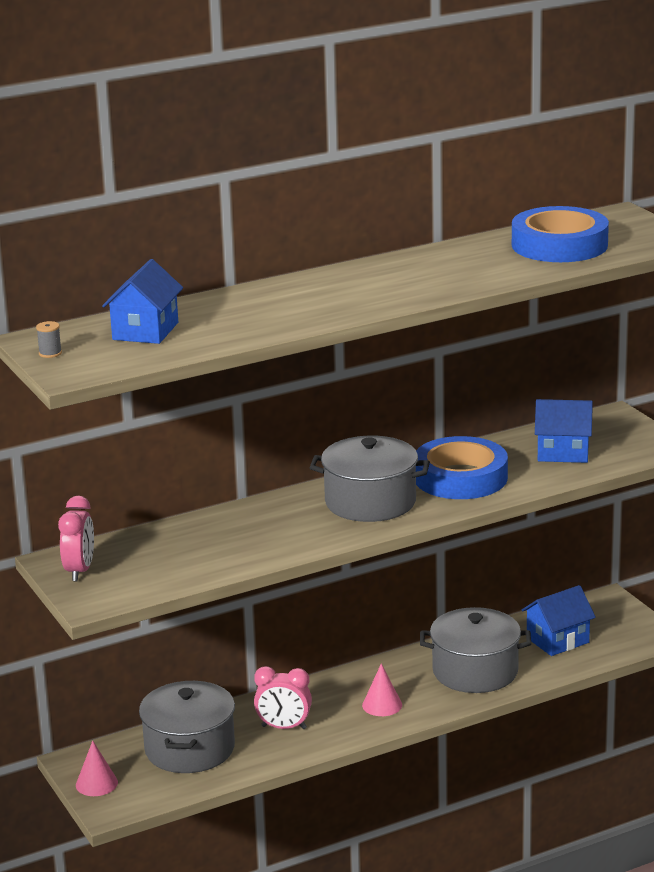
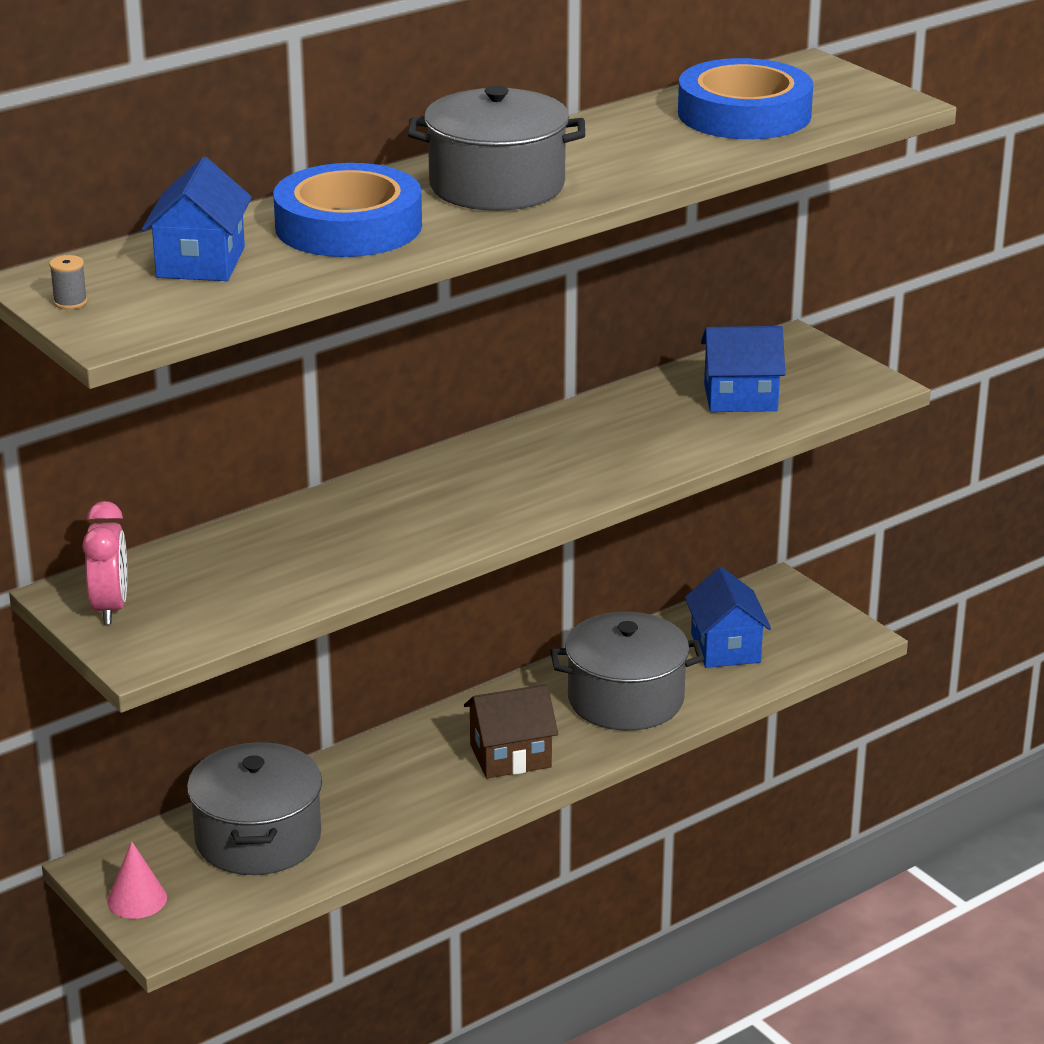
camera: 10 degrees left, 5 degrees up
pink clock [254,666,312,729] -> none
grey pot [309,436,430,522] -> grey pot moved to [408,86,585,211]
pink cone [362,663,402,716] -> brown house [464,684,558,778]
blue tape [416,436,508,499] -> blue tape moved to [273,163,422,257]
blue house [522,585,596,656] -> blue house turned 60 degrees counterclockwise [685,567,771,668]

